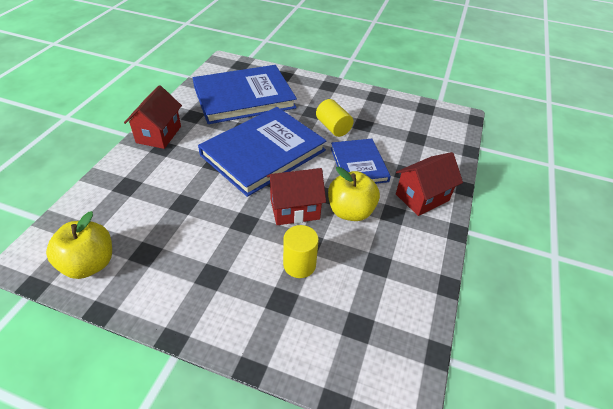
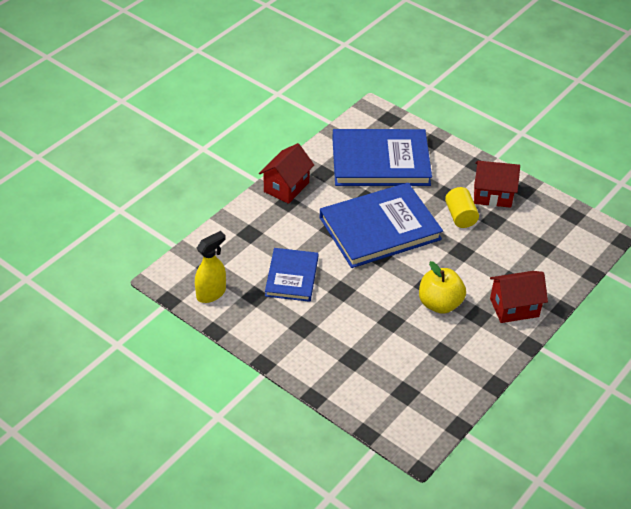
camera: 20 degrees right, 0 degrees up
yellow apple [46,211,112,279] -> yellow spray bottle [195,231,226,303]
red house [267,168,326,225] -> red house moved to [474,161,520,208]
yellow cylinder [283,225,319,278] -> none
blue book [331,139,391,184] -> blue book moved to [265,248,318,302]

